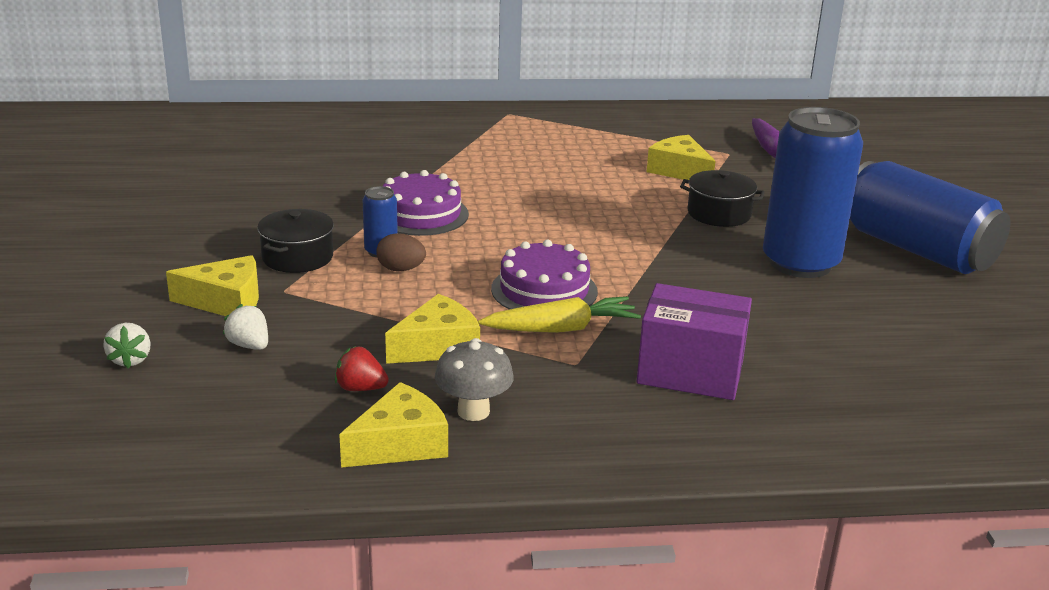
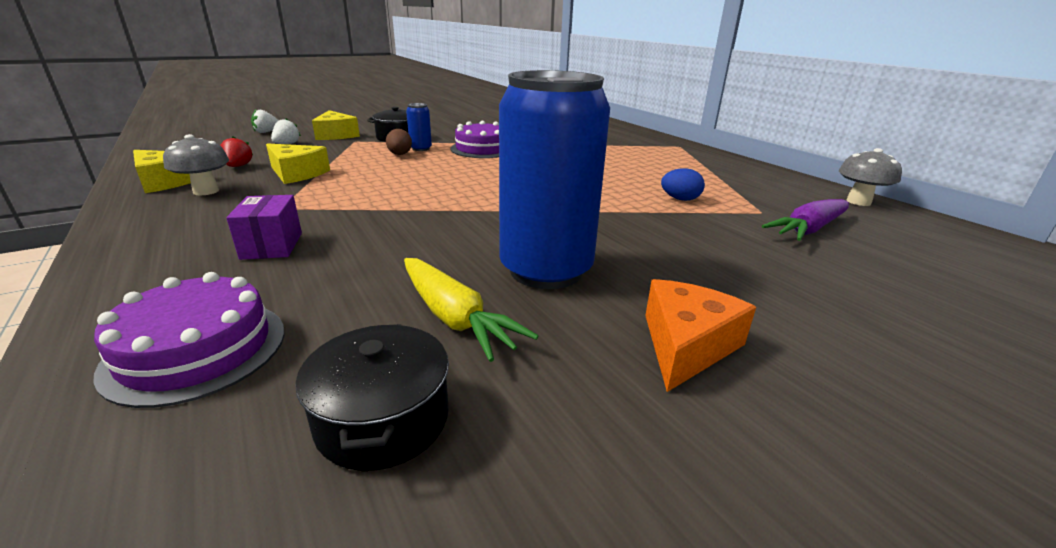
camera: 65 degrees right, 0 degrees up
yellow carrot [478,296,641,333] -> yellow carrot moved to [404,258,538,362]
purple cake [491,240,598,310] -> purple cake moved to [93,272,284,408]
purple box [637,283,752,400] -> purple box [226,195,302,260], size x0.62
yellow cheese [647,135,715,180] -> blue egg [661,168,705,201]
black pot [680,170,765,227] -> black pot moved to [296,324,449,471]
blue can [850,161,1010,274] -> orange cheese [645,279,756,392]
none -> grey mushroom [839,148,902,206]

